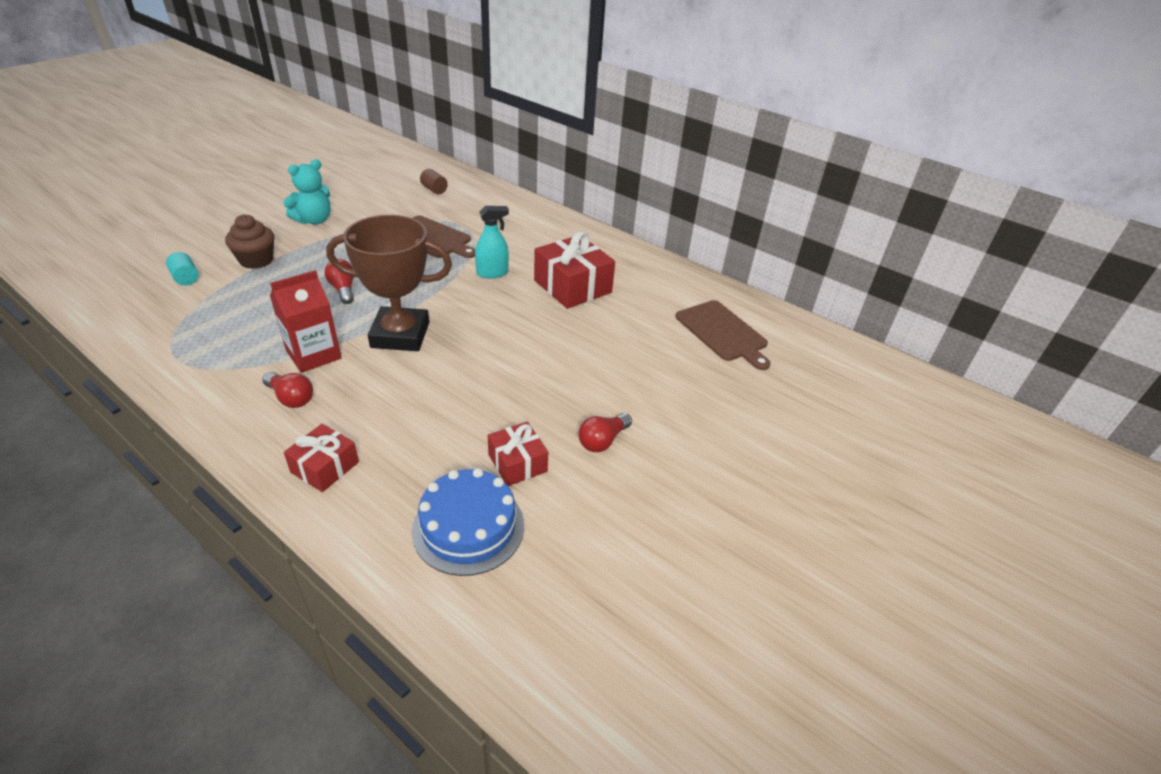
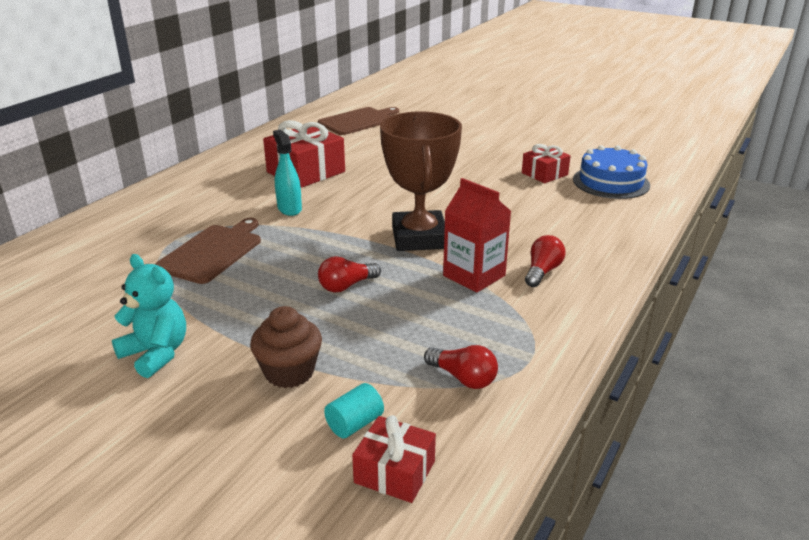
camera: 95 degrees left, 10 degrees down
red gift [284,424,359,492] -> red gift moved to [352,415,436,503]
brown cylinder [420,169,448,194] -> none
red light bulb [578,413,632,452] -> red light bulb moved to [424,345,498,389]

